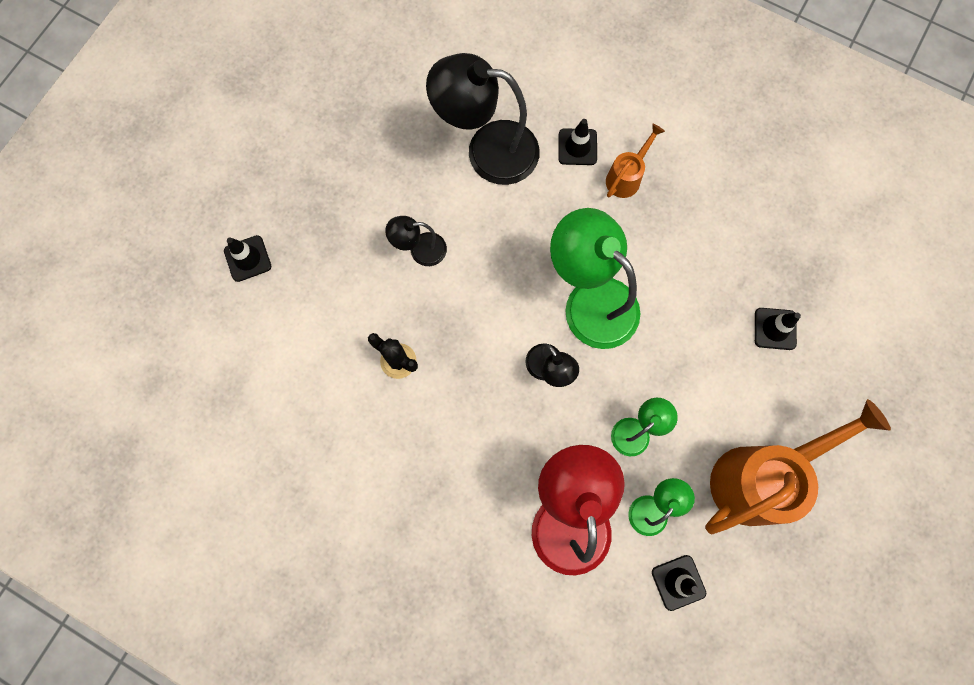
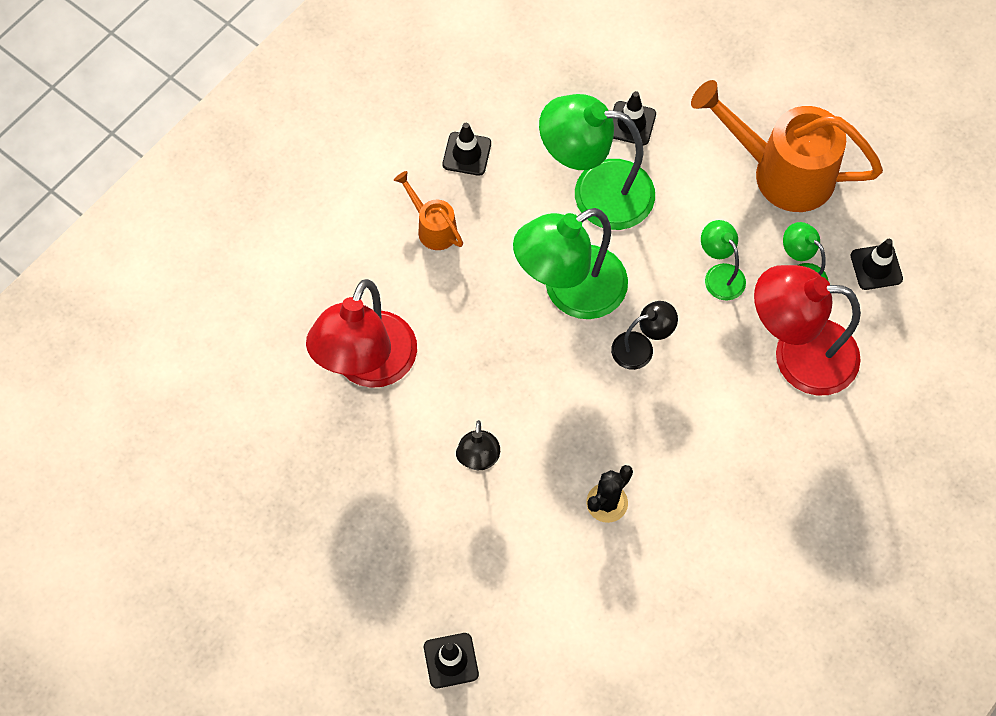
camera: 80 degrees left, 10 degrees down
black lamp [426,53,540,185] -> red lamp [306,279,417,388]
black traffic cone [558,119,597,165] -> black traffic cone moved to [443,123,491,176]
orange watering can [705,399,891,534] -> orange watering can turned 45 degrees counterclockwise [691,80,883,212]
none -> green lamp [539,94,655,230]

